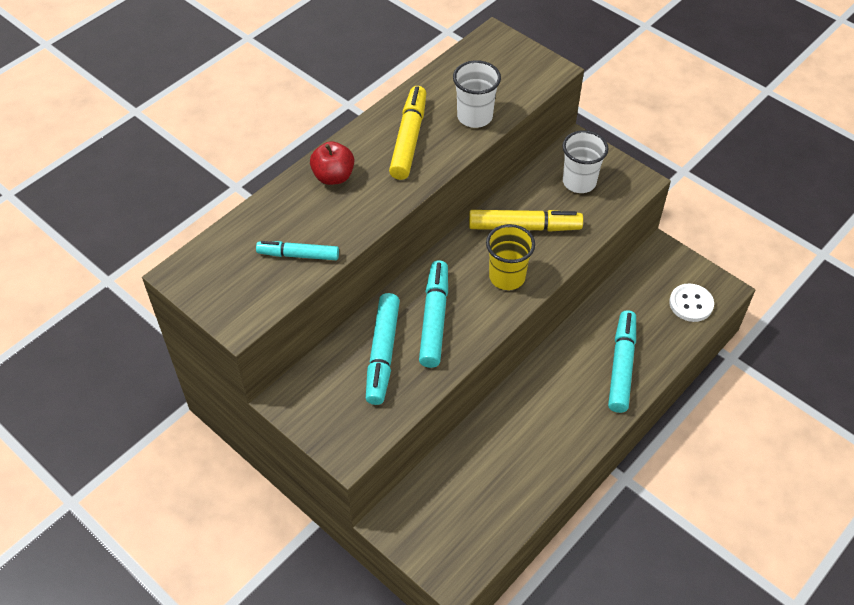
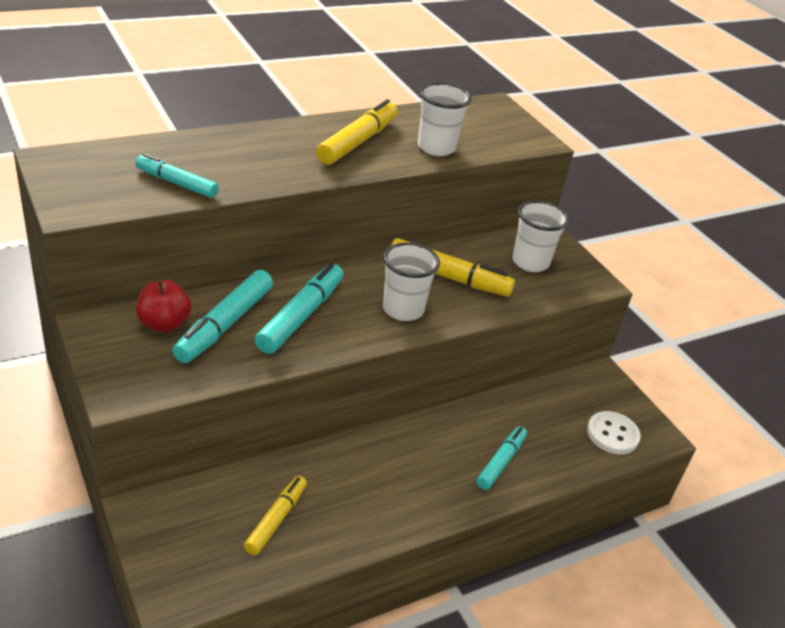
camera: 15 degrees right, 15 degrees down
red apple [310,141,354,185] -> red apple moved to [136,279,192,332]
yellow cup [486,224,535,290] -> white cup [383,242,440,321]
turquoise marker [608,310,636,413] -> turquoise marker [476,426,527,490], size x0.65
none -> yellow marker [244,476,307,555]

